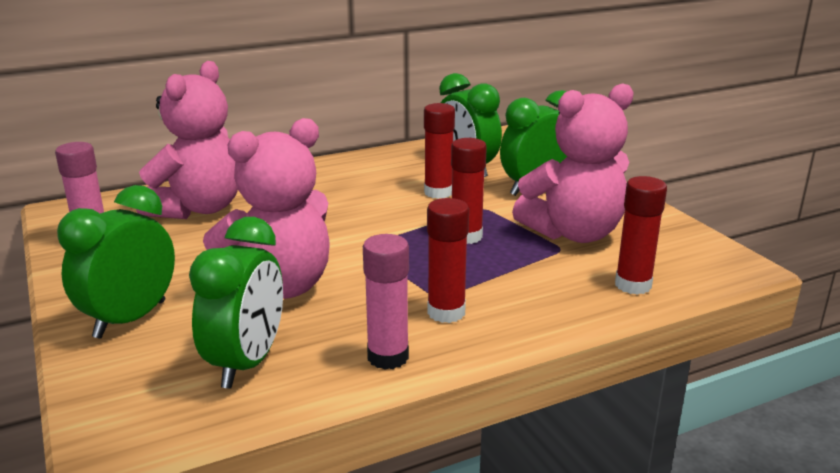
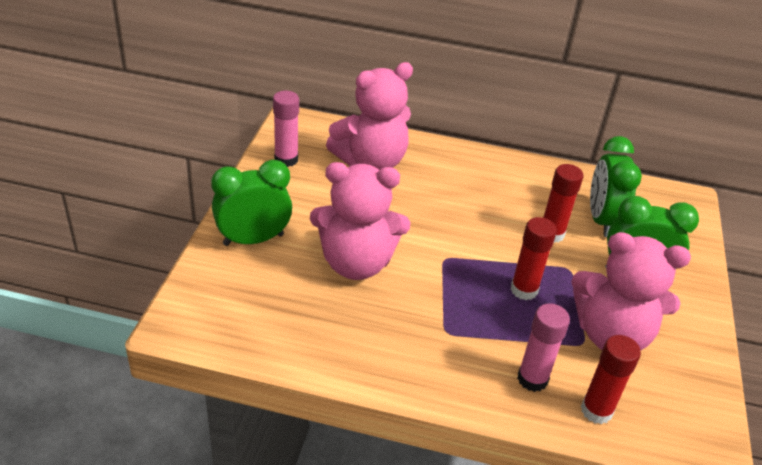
camera: 35 degrees right, 15 degrees up
green clock [189,217,283,389] -> none
pink glue stick [363,234,409,370] -> pink glue stick moved to [517,303,570,392]
red glue stick [427,198,469,323] -> none

